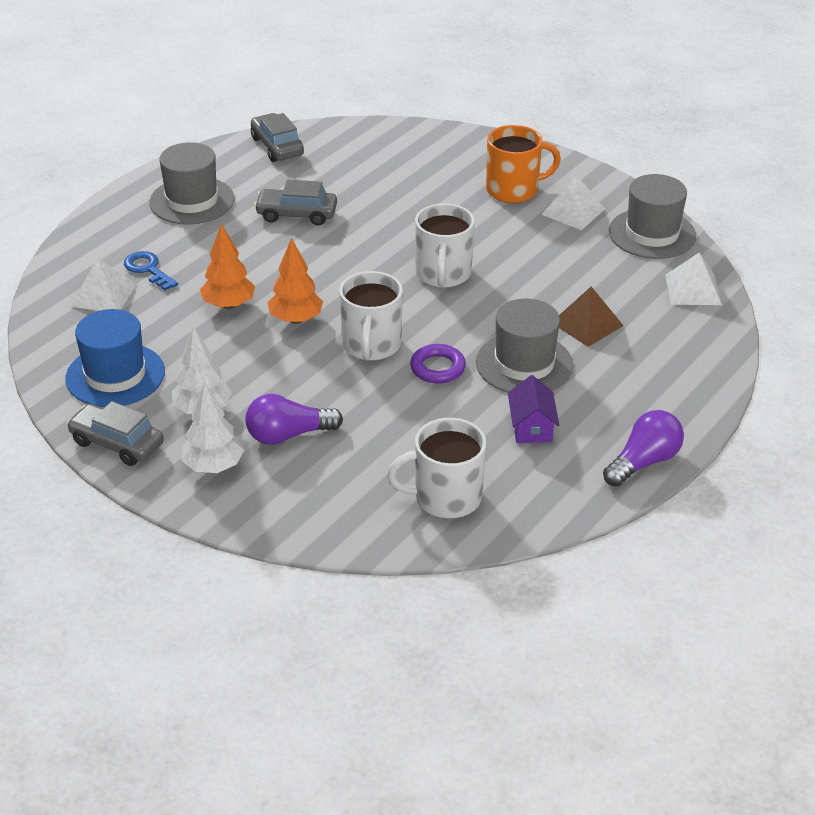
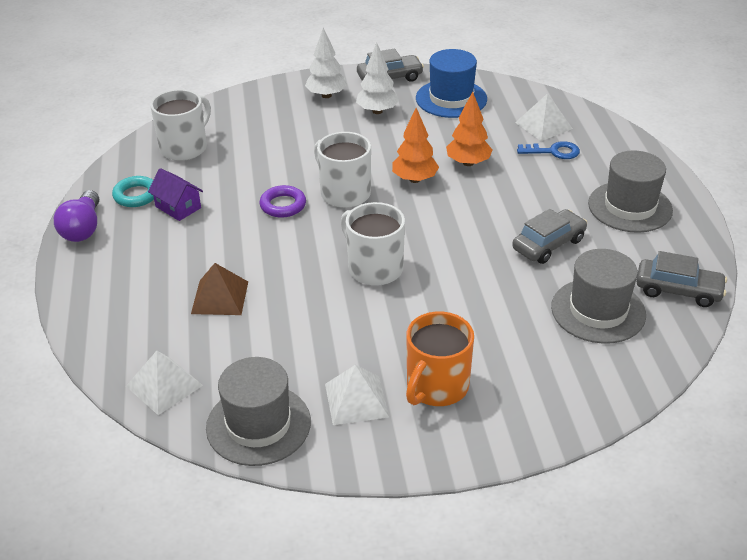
camera: 135 degrees right, 0 degrees up
purple light bulb [245,394,343,445] -> none
grey hat [476,299,573,393] -> grey hat moved to [551,249,646,344]
none -> turquoise ring [112,176,154,207]

